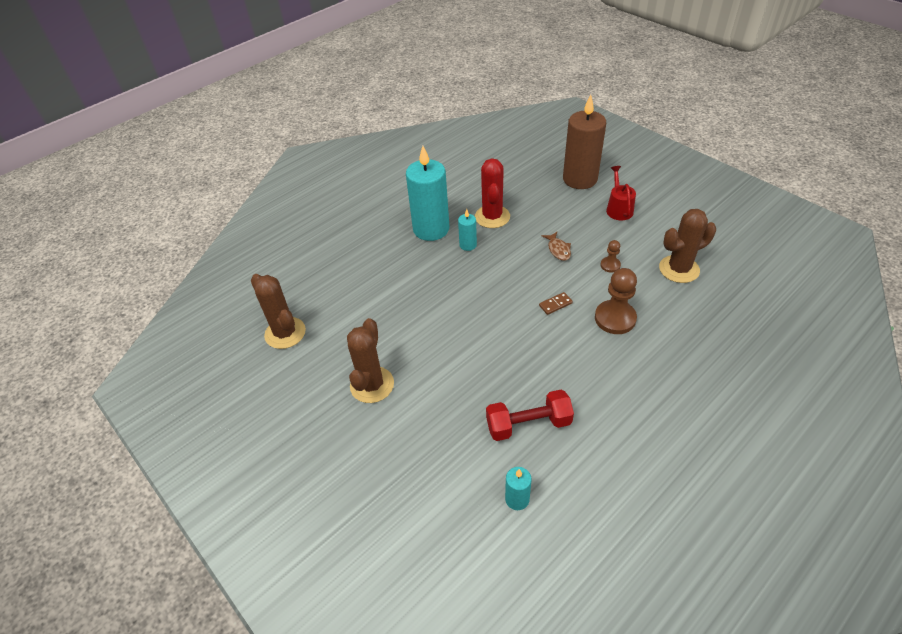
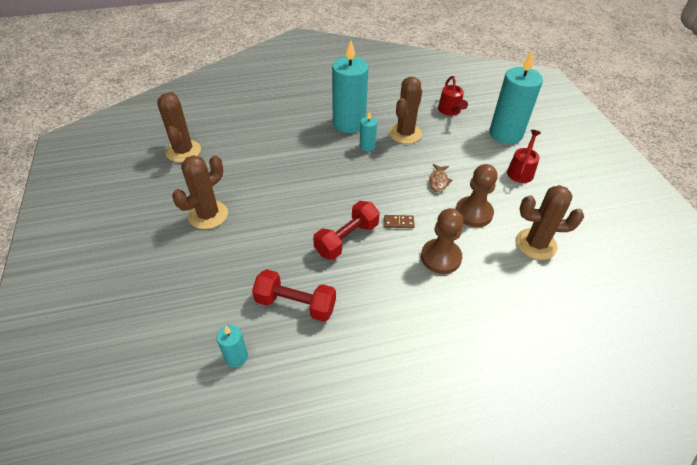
camera: 25 degrees right, 0 degrees up
red cactus [475,158,510,228] -> brown cactus [389,77,422,144]
brown candle [563,95,606,189] -> turquoise candle [489,50,543,144]
brown pawn [600,240,621,273] -> brown pawn [456,164,498,227], size x1.92
none -> red dumbbell [313,201,380,260]
none -> red watering can [438,76,468,116]

